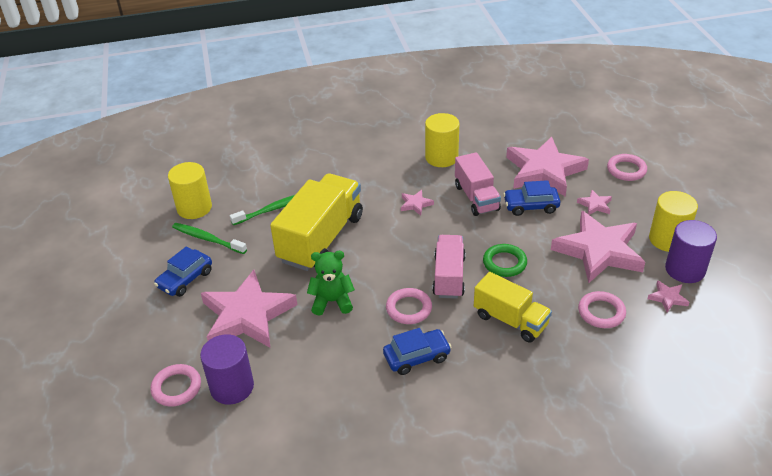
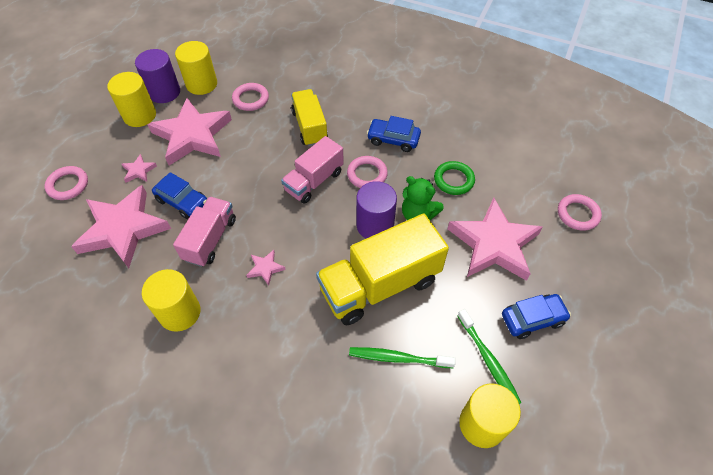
camera: 145 degrees left, 15 degrees up
purple cylinder [200,334,254,405] -> purple cylinder moved to [357,181,397,239]
green ring [483,244,527,277] -> green ring moved to [434,161,475,195]
pink star [647,280,689,312] -> yellow cylinder [175,41,217,95]

